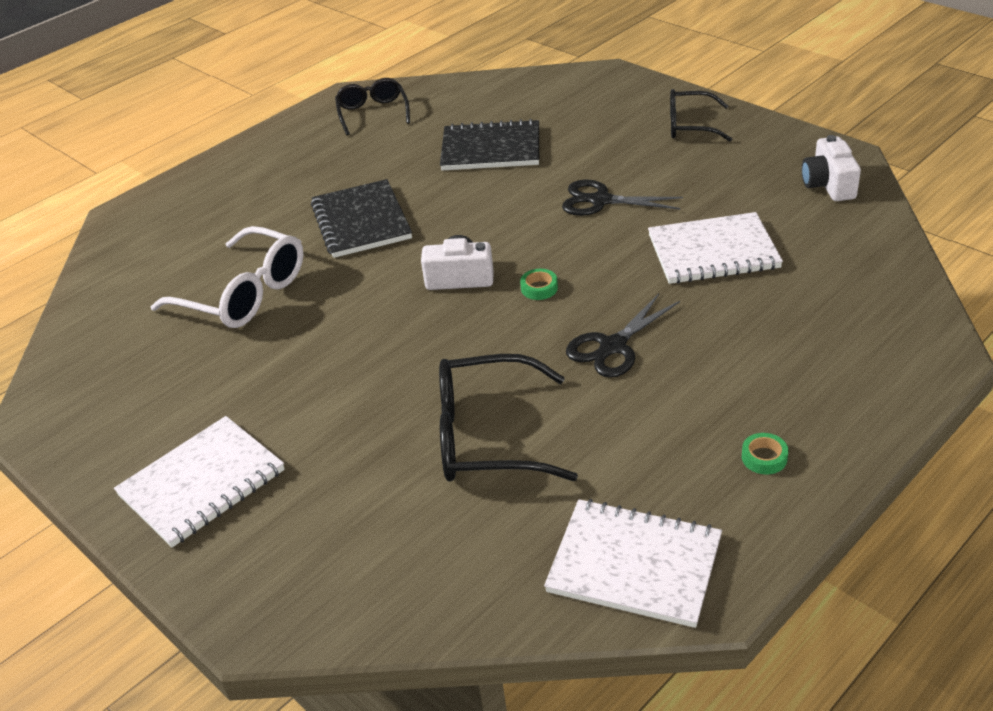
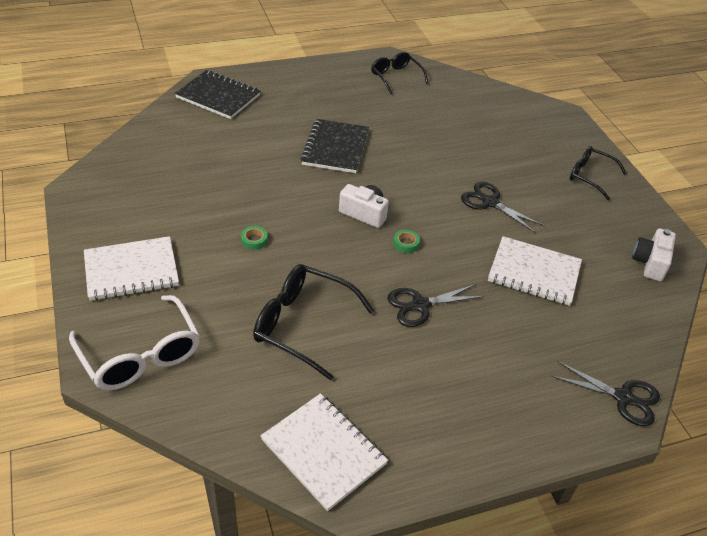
camera: 20 degrees right, 5 degrees up
white glasses [150,226,303,328] -> white glasses moved to [69,295,200,390]
black glasses [335,78,410,135] -> black glasses turned 45 degrees counterclockwise [371,52,428,95]
black notebook [440,119,539,171] -> black notebook moved to [175,70,260,119]
green tape [742,433,788,475] -> green tape moved to [241,226,268,250]
none -> black scissors [551,361,660,426]

